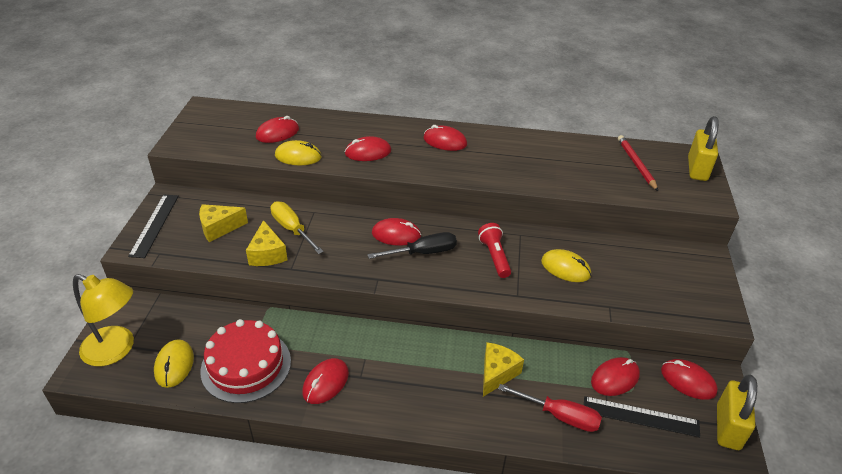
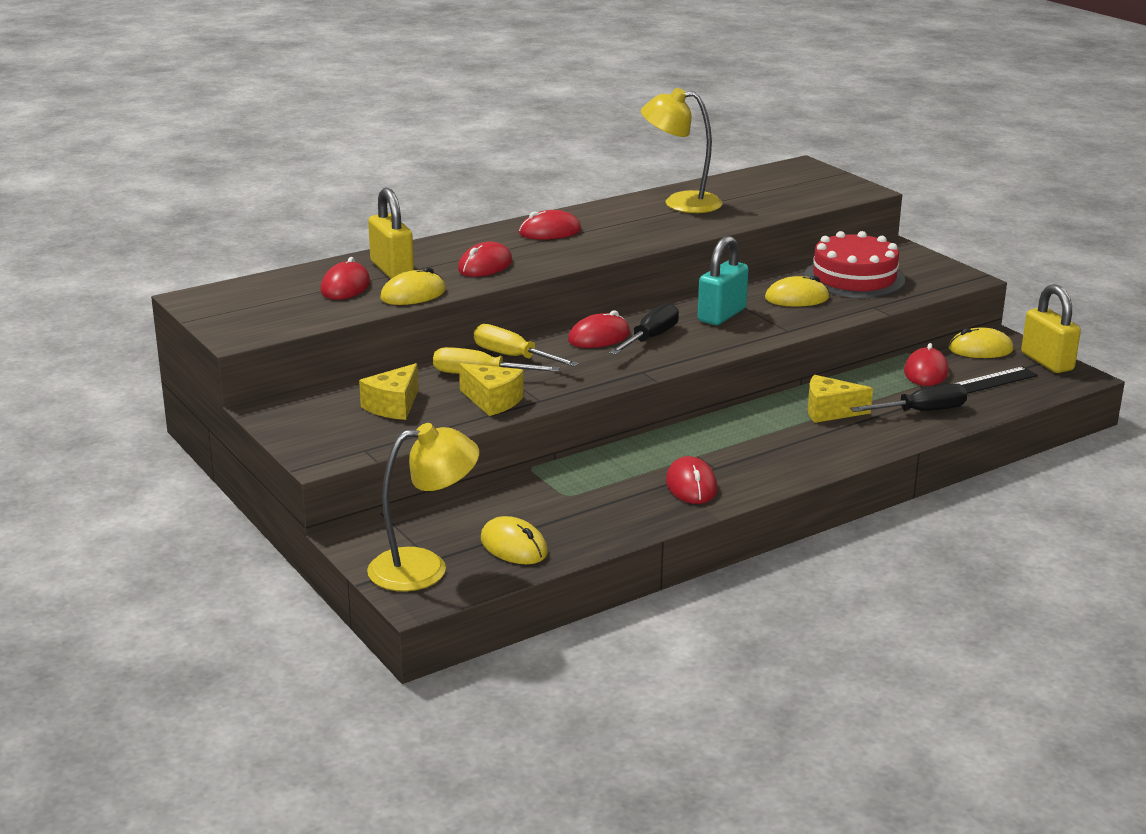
camera: 40 degrees left, 15 degrees down
black ruler [128,195,179,258] -> none
red cake [200,319,291,403] -> red cake moved to [804,231,905,298]
red flashlight [478,223,511,278] -> turquoise padlock [698,236,749,325]
yellow cheese [483,342,524,397] -> yellow cheese turned 75 degrees counterclockwise [808,375,873,423]
red screwdriver [498,384,602,432] -> black screwdriver [850,383,967,412]
red pencil [618,135,658,191] -> none
red mouse [661,359,718,400] -> yellow mouse [949,327,1014,358]
yellow padlock [688,116,719,181] -> yellow padlock moved to [368,188,414,279]
none -> yellow screwdriver [474,324,579,367]
none -> yellow lamp [641,88,722,213]

